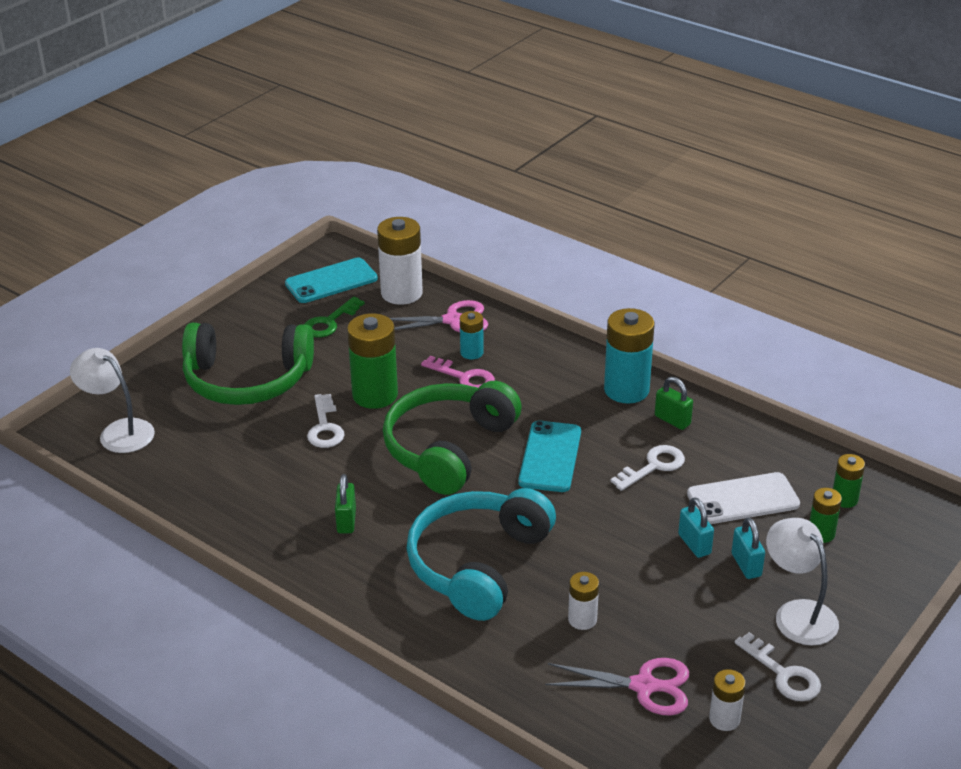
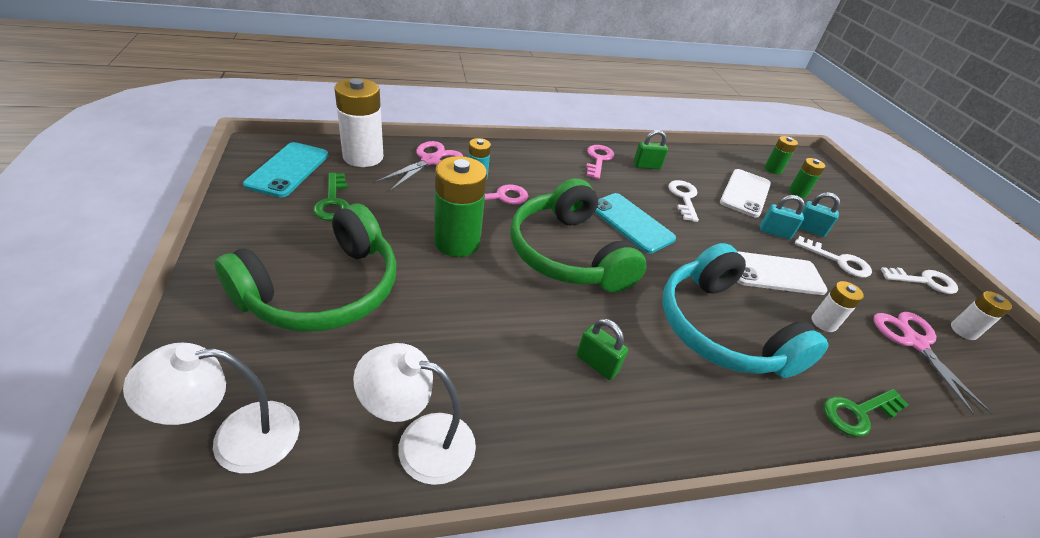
camera: 55 degrees left, 5 degrees up
white key [307,394,345,448] -> white key moved to [795,236,872,278]
pink scissors [545,658,689,716] -> pink scissors turned 60 degrees counterclockwise [873,312,993,415]
turquoise battery [604,308,655,404] -> pink key [586,145,614,179]
white lamp [766,518,839,645] -> white lamp moved to [353,343,476,485]
none -> white phone [737,251,827,295]
none -> green key [824,389,909,437]

